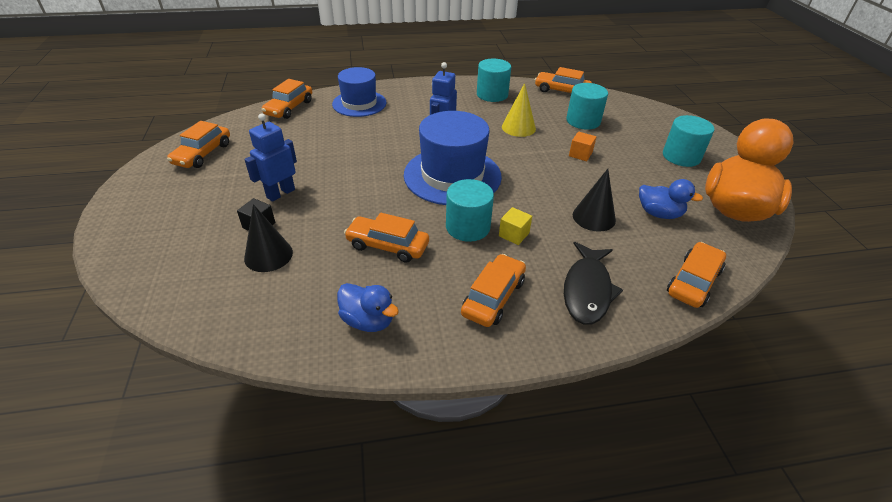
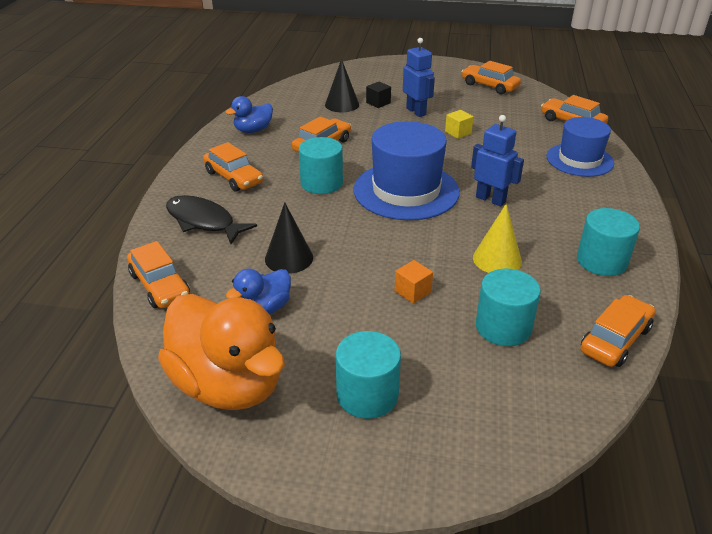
camera: 110 degrees right, 5 degrees down
yellow cube [499,207,532,245] -> yellow cube moved to [445,110,474,139]

